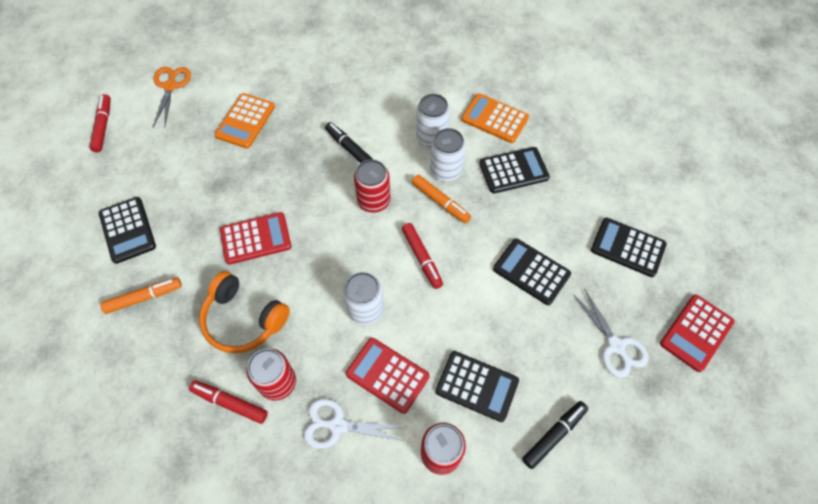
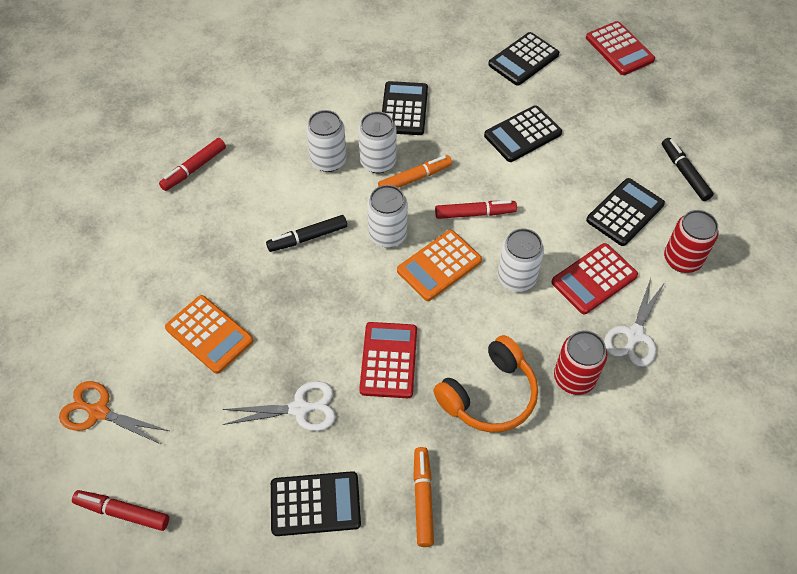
camera: 70 degrees left, 5 degrees down
red marker [189,380,268,424] -> red marker moved to [159,138,226,191]
red can [354,159,391,213] -> white can [367,185,408,248]
orange calculator [461,93,529,143] -> orange calculator moved to [397,230,482,301]
white scissors [573,288,649,378] -> white scissors moved to [222,381,336,431]

